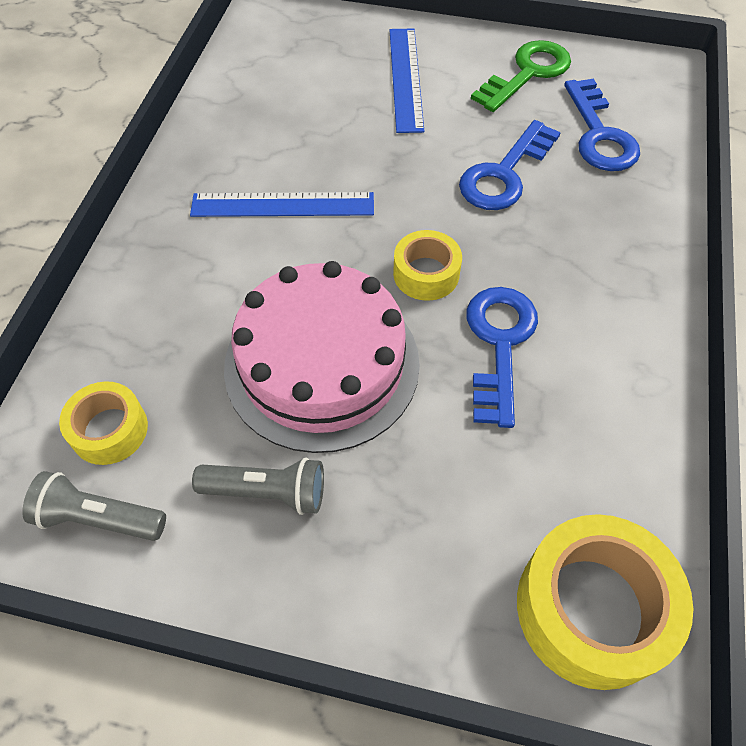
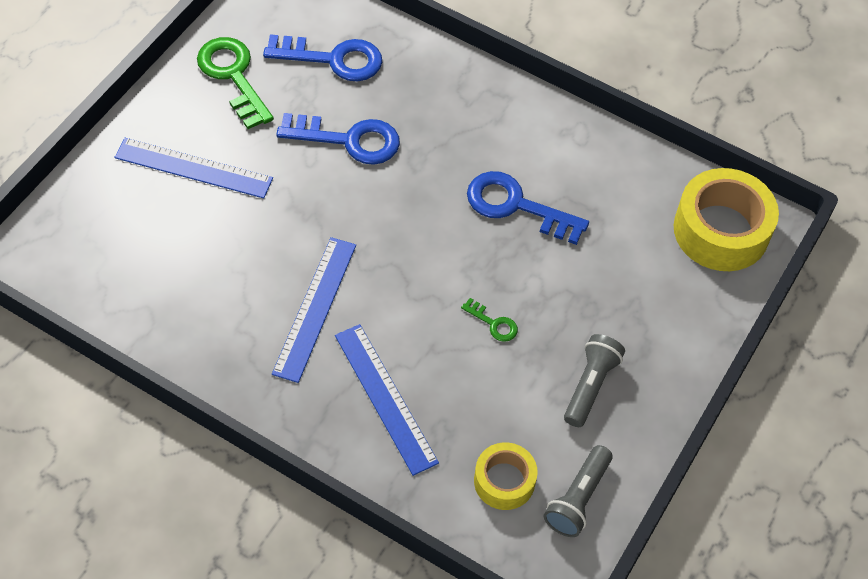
camera: 75 degrees left, 0 degrees up
pink cake [224,261,420,453] -> green key [461,298,518,342]
yellow tape [393,230,462,301] -> none
blue key [459,120,561,210] -> blue key turned 45 degrees counterclockwise [276,113,400,165]
none -> blue ruler [335,324,439,476]

